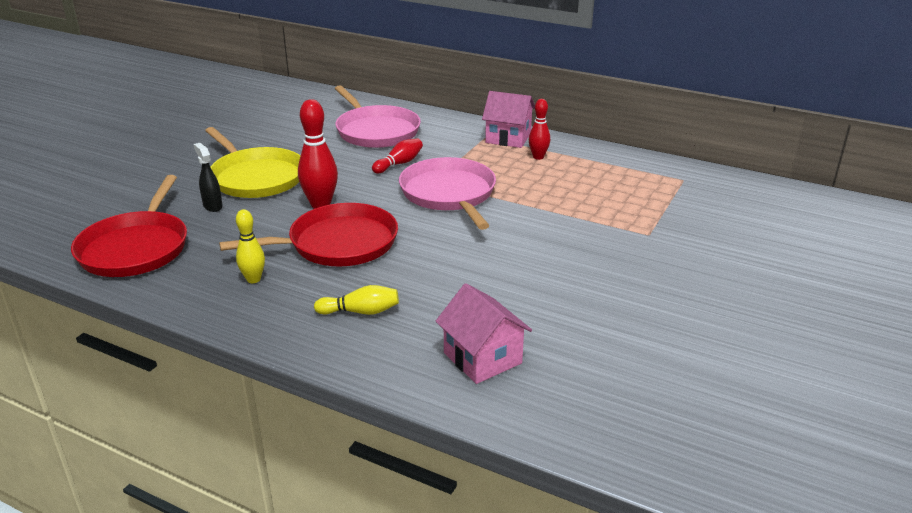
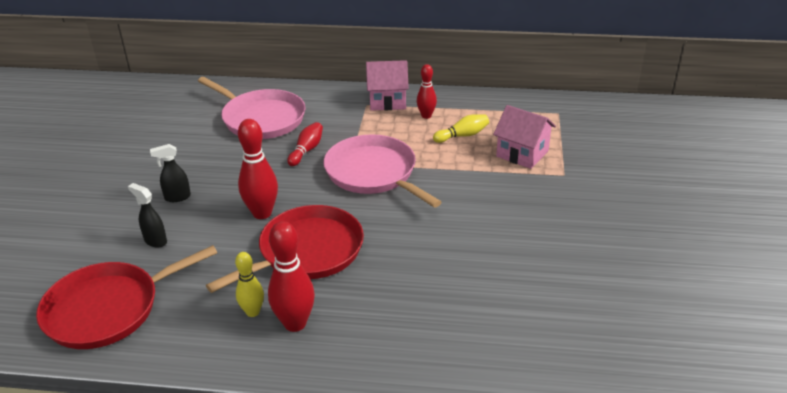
camera: 20 degrees left, 5 degrees up
red pan [71,175,187,277] -> red pan turned 75 degrees clockwise [36,245,217,349]
yellow pan [205,127,300,198] -> black spray bottle [150,144,191,202]
yellow bowling pin [314,285,399,315] -> yellow bowling pin moved to [433,114,489,143]
pink house [435,283,532,384] -> pink house moved to [493,105,556,169]
none -> red bowling pin [268,221,315,332]

